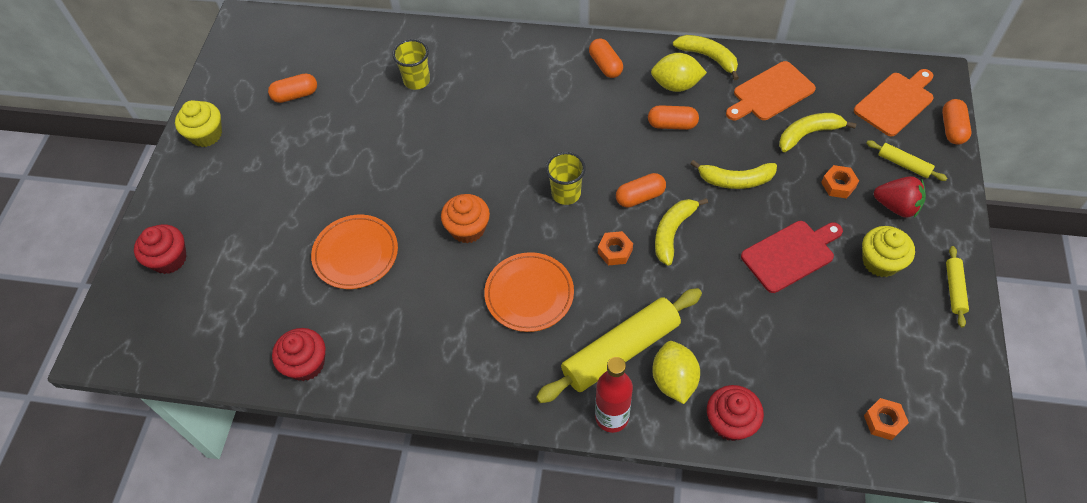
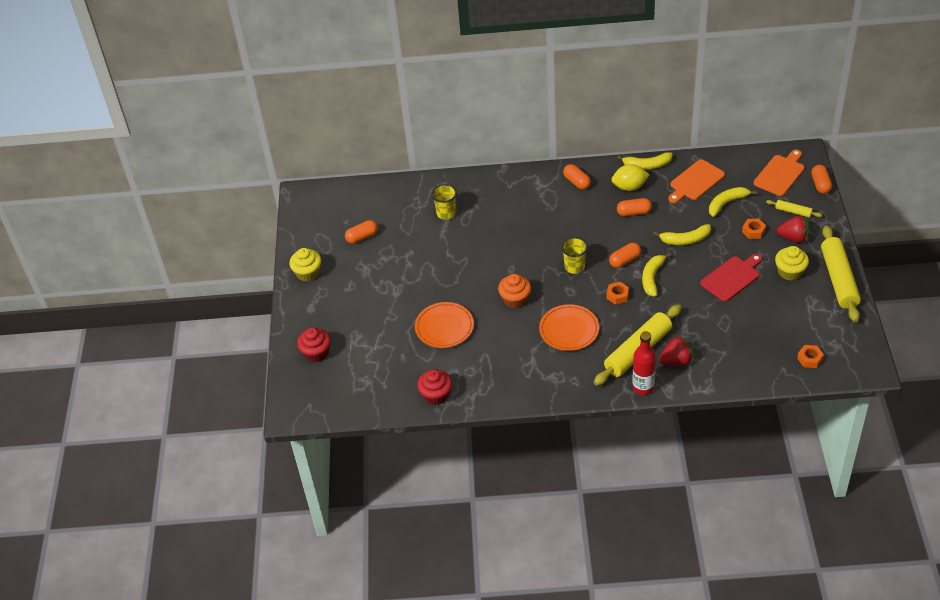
camera: 10 degrees left, 10 degrees down
yellow lemon [652,341,700,404] -> red strawberry [659,335,693,366]
yellow banana [673,35,739,80] -> yellow banana turned 150 degrees clockwise [617,152,672,170]
red cupcake [707,385,764,441] -> none
yellow rolling pin [946,246,969,328] -> yellow rolling pin [821,226,861,322], size x2.13

